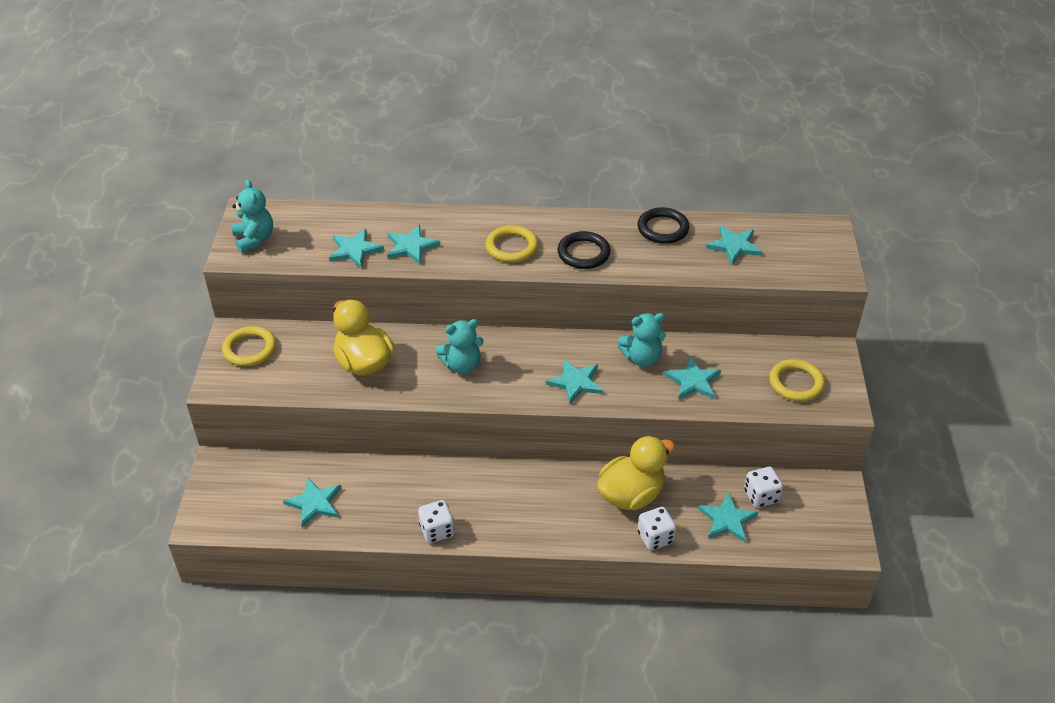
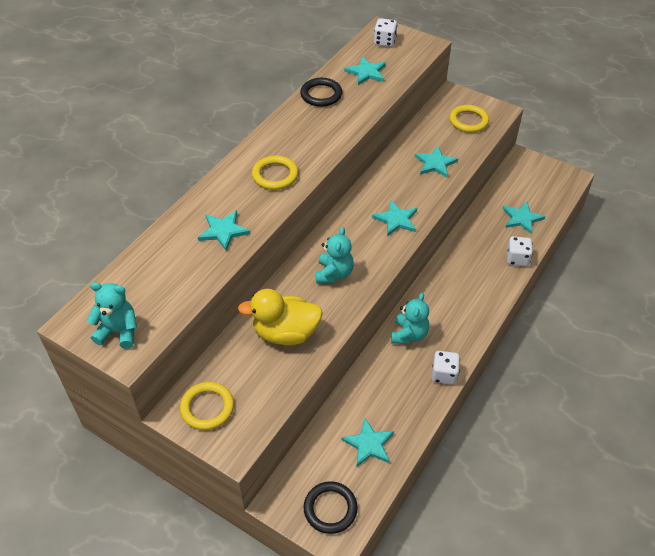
camera: 60 degrees left, 5 degrees up
turquoise star [329,229,384,268] -> none
black ring [558,231,611,269] -> black ring moved to [304,481,358,534]
yellow duck [597,436,675,510] -> none
turquoise teddy bear [618,313,666,367] -> turquoise teddy bear moved to [391,293,429,344]
white dice [744,467,783,508] -> white dice moved to [374,18,397,47]

